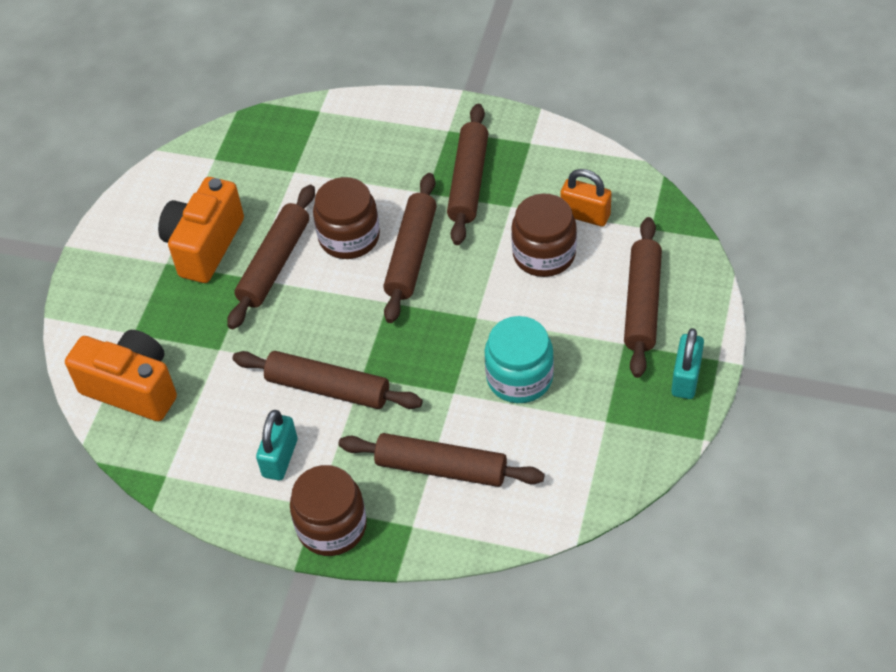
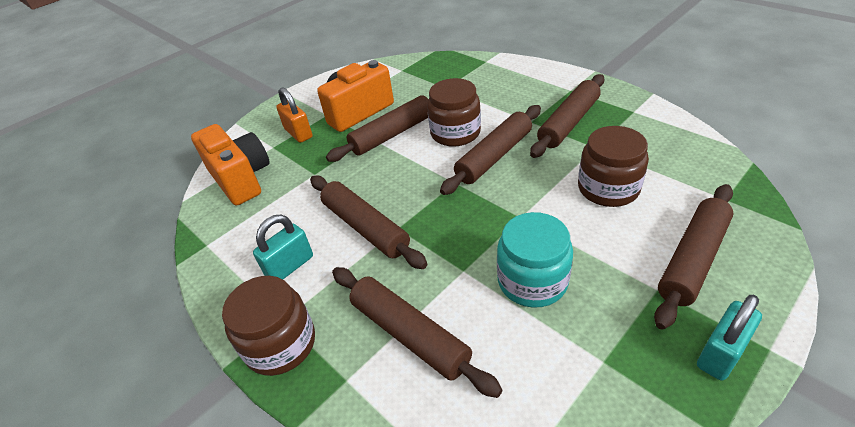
camera: 30 degrees right, 10 degrees down
orange padlock [560,169,612,227] -> orange padlock moved to [276,87,313,143]

